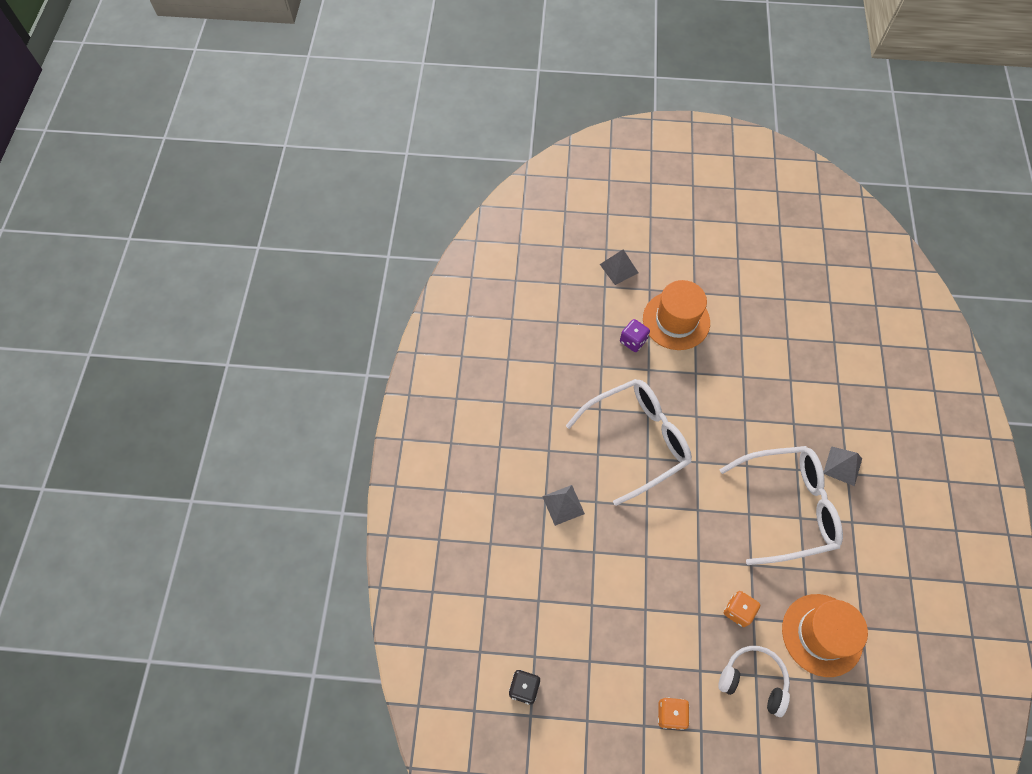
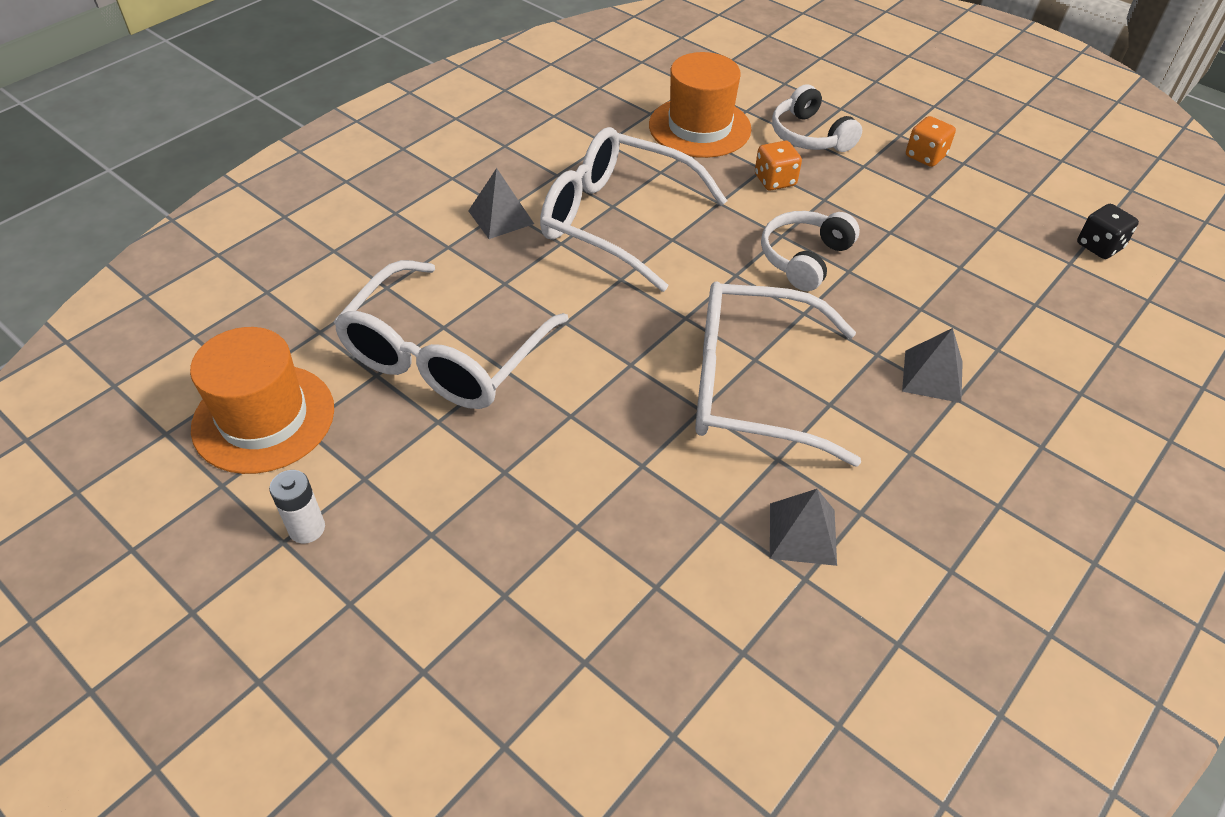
camera: 145 degrees left, 15 degrees down
grey pyramid [600,249,638,285] -> grey pyramid moved to [770,489,837,566]
purple dice [620,319,650,352] -> none
orange hat [643,280,710,350] -> orange hat moved to [190,327,334,474]
none -> white battery [269,470,325,543]
none -> white glasses [334,260,569,409]
none -> white headphones [761,211,860,291]

